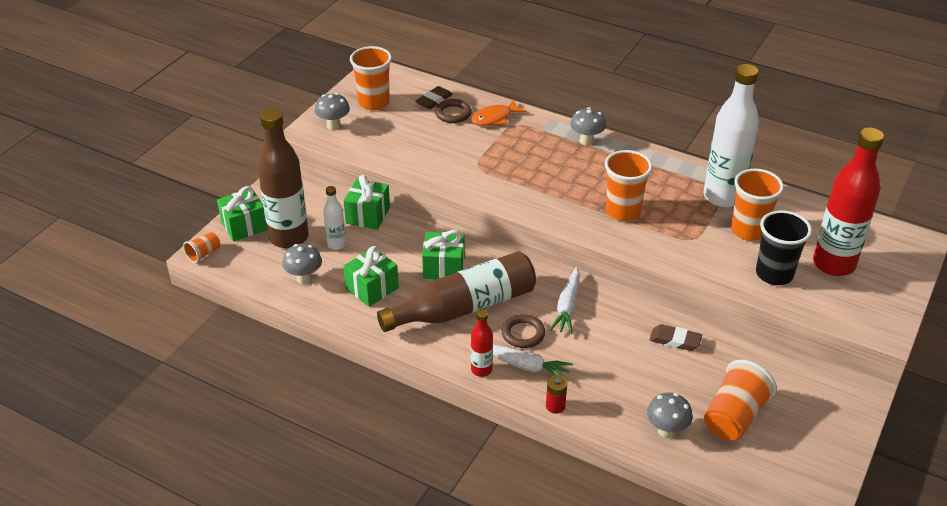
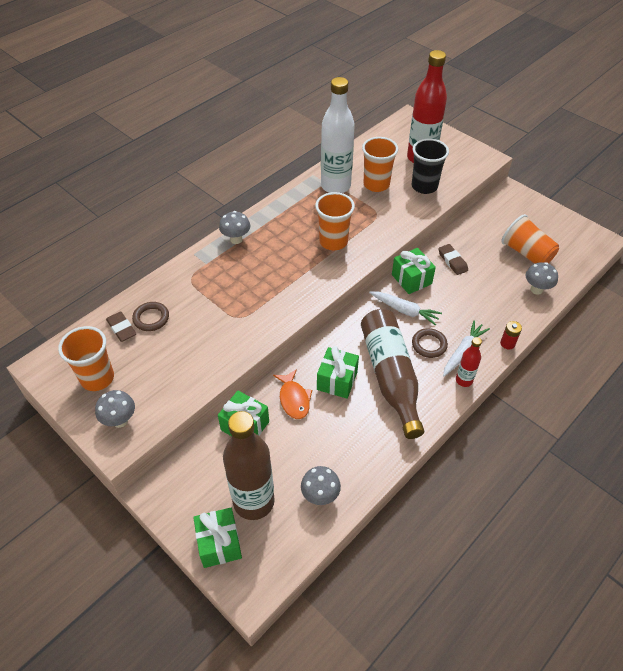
camera: 75 degrees left, 10 degrees up
orange cup [183,232,220,263] -> none
white bottle [323,186,346,250] -> none
green gift [343,246,399,307] -> green gift moved to [392,248,436,294]
orange fish [471,99,527,126] -> orange fish moved to [273,369,312,419]
brown eraser [649,324,702,351] -> brown eraser turned 60 degrees counterclockwise [438,244,468,275]

